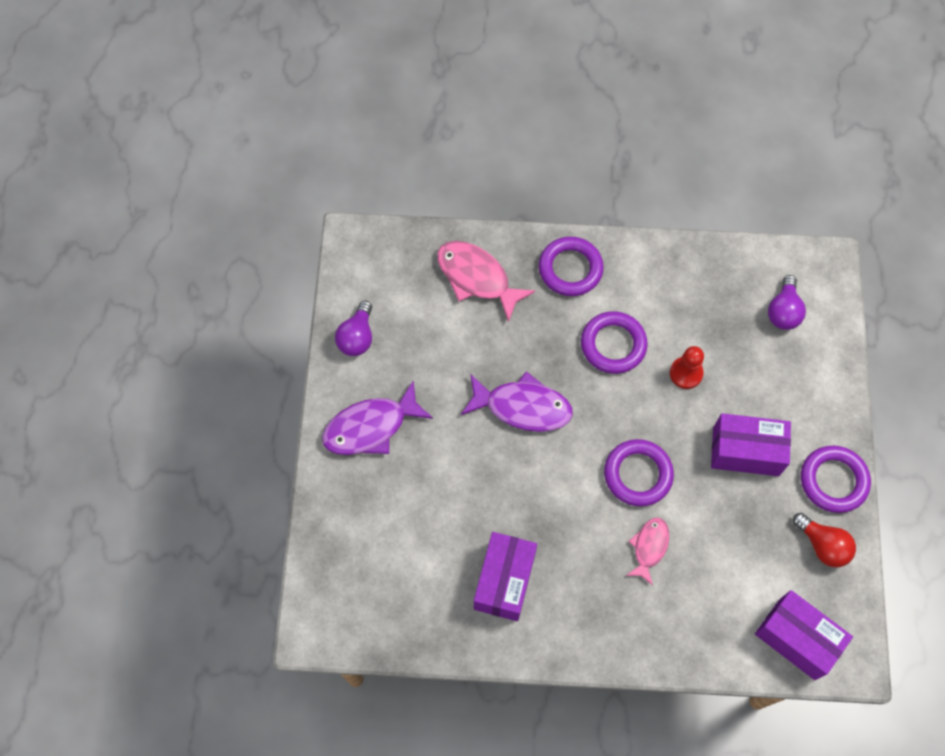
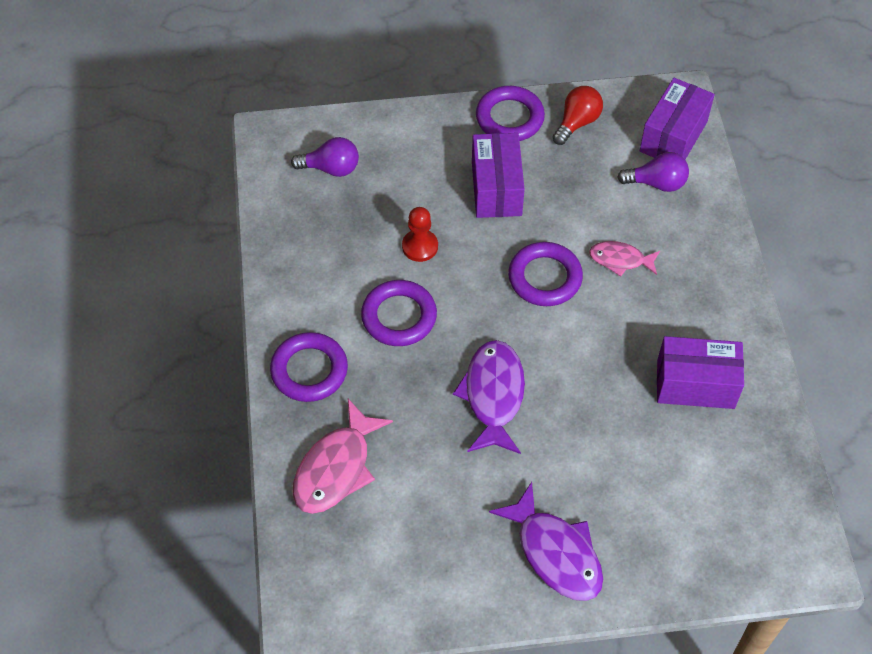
camera: 100 degrees left, 10 degrees down
purple light bulb [335,301,372,356] -> purple light bulb moved to [617,152,689,192]

